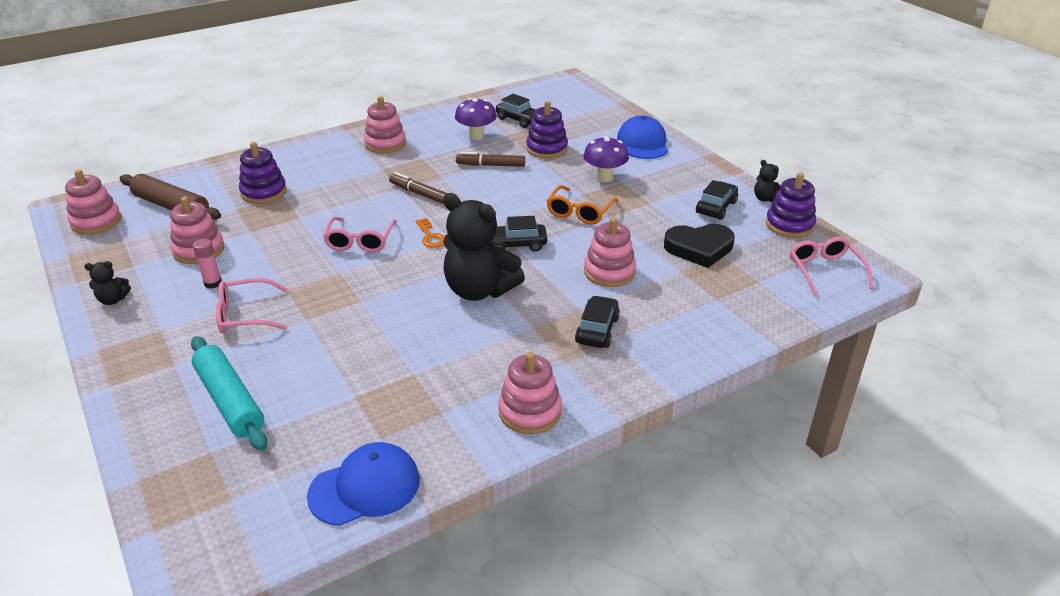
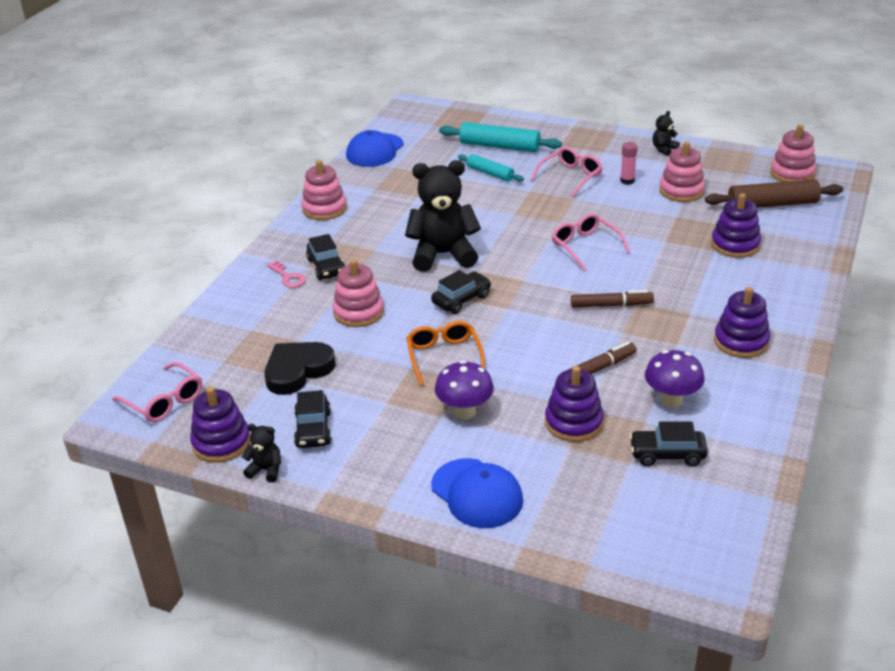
camera: 145 degrees right, 0 degrees up
pink stacking toy [364,96,406,153] -> purple stacking toy [714,287,770,358]
orange key [416,218,445,248] -> none
none -> pink key [267,260,306,288]
none -> turquoise rolling pin [458,154,524,182]

